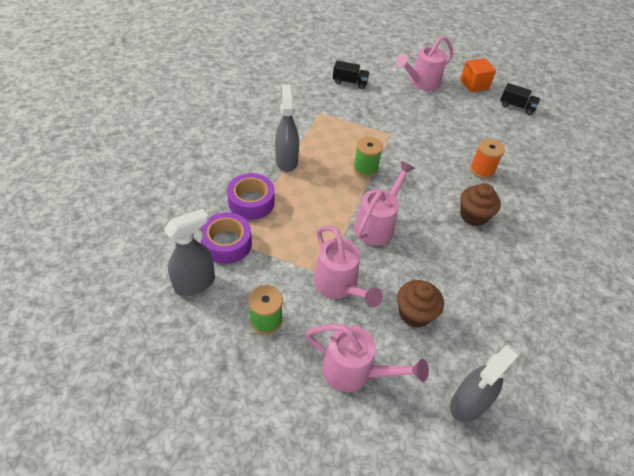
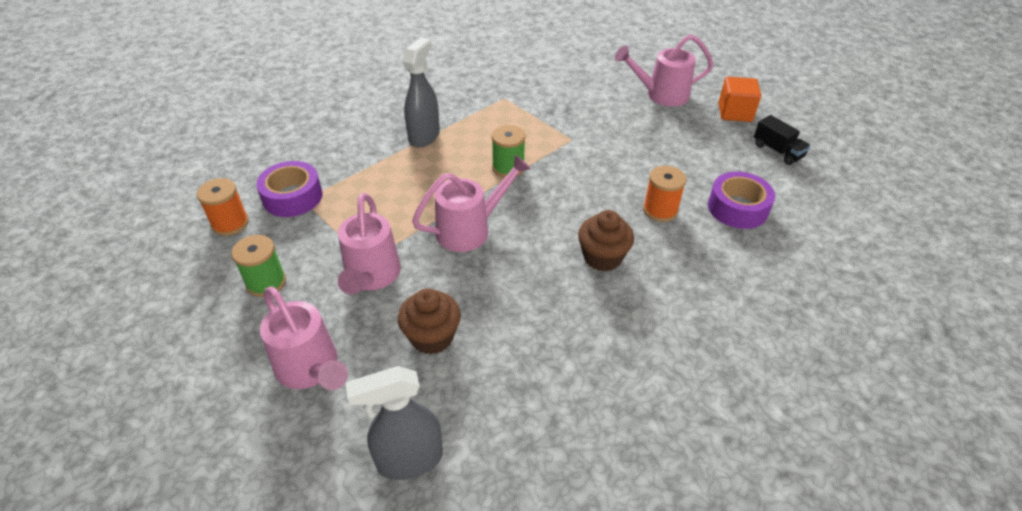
camera: 30 degrees right, 5 degrees down
grey spray bottle [164,209,215,296] -> orange spool [197,178,249,236]
purple tape [227,173,275,220] -> purple tape moved to [708,172,775,229]
black truck [333,60,370,89] -> none

